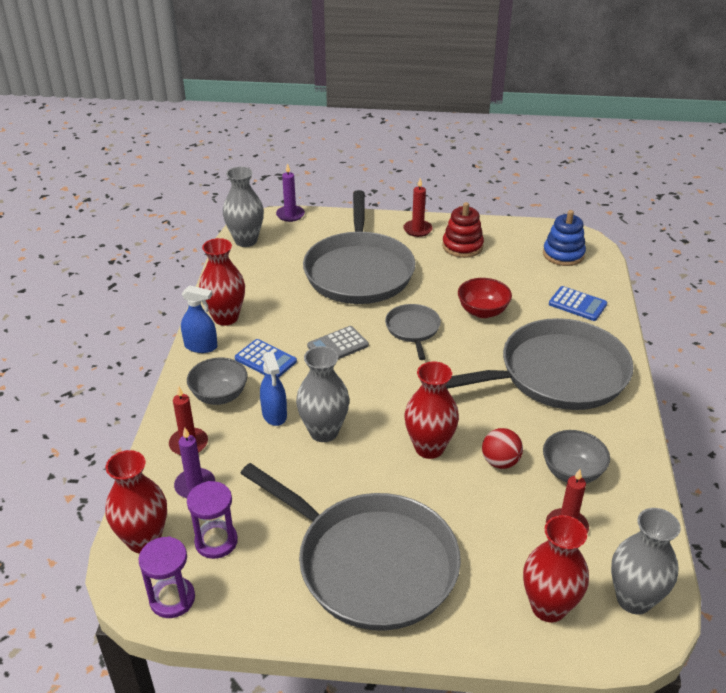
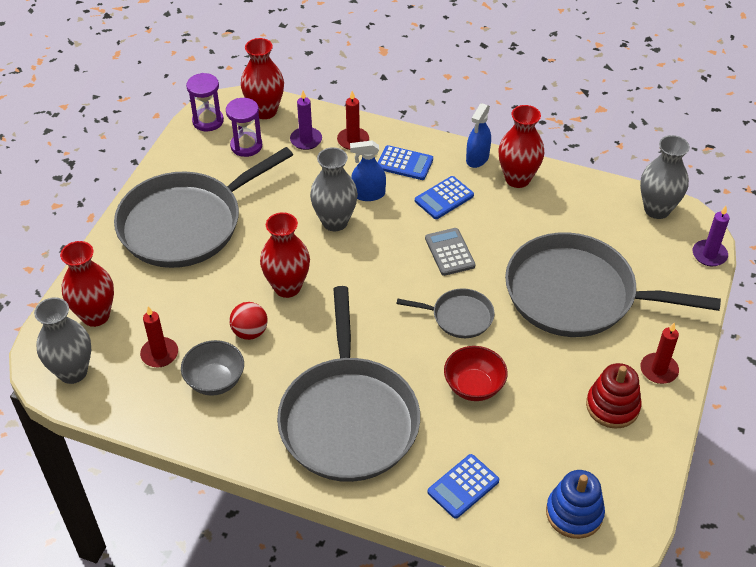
camera: 105 degrees right, 10 degrees up
grey bowl [187,357,248,405] -> blue calculator [378,145,433,180]

